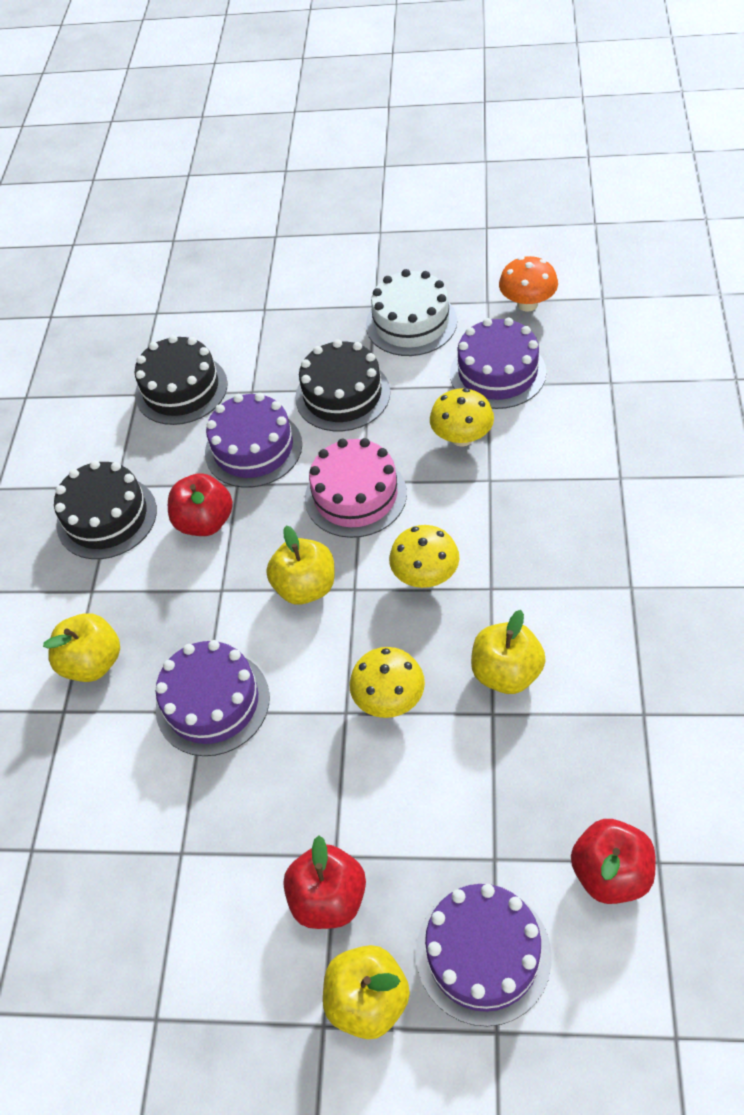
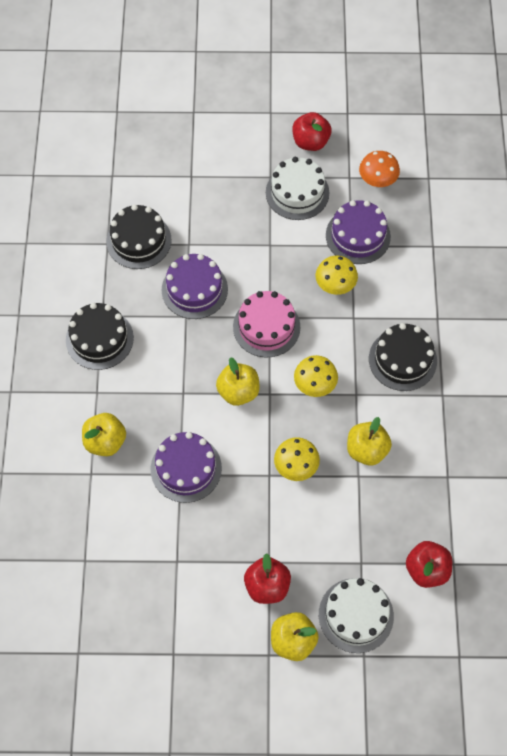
camera: 10 degrees left, 10 degrees up
red apple [168,473,233,536] -> red apple moved to [292,112,332,151]
black cake [295,339,390,431] -> black cake moved to [369,323,437,391]
purple cake [416,884,552,1026] -> white cake [319,578,394,653]

